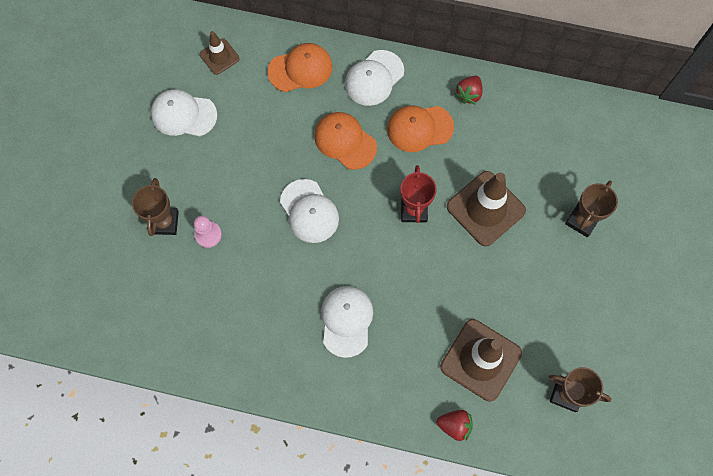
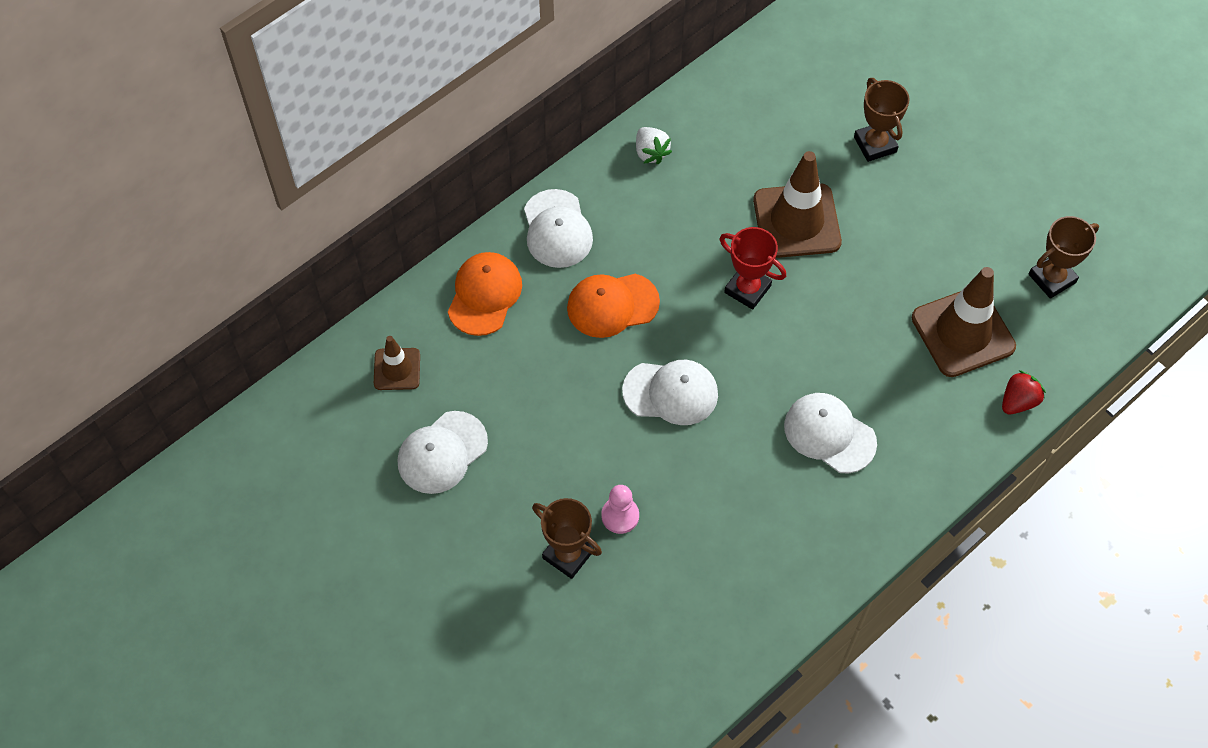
camera: 55 degrees left, 10 degrees down
orange cap [387,105,454,152] -> none
red strawberry [455,75,483,105] -> white strawberry [636,127,672,165]

